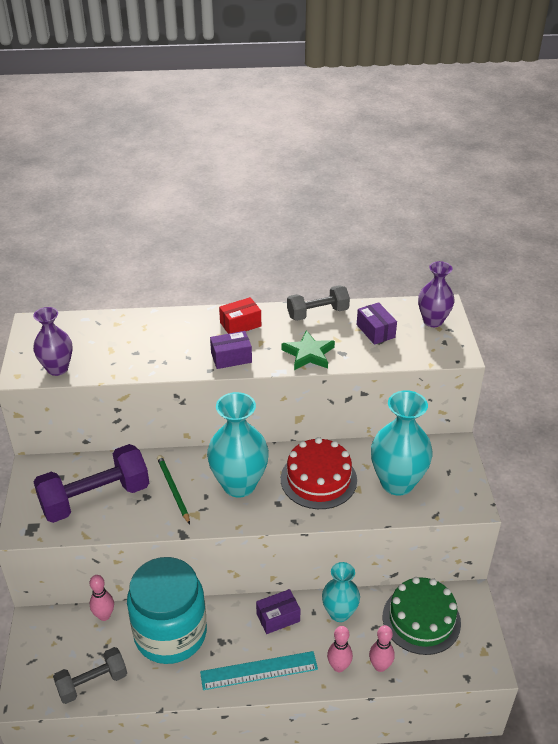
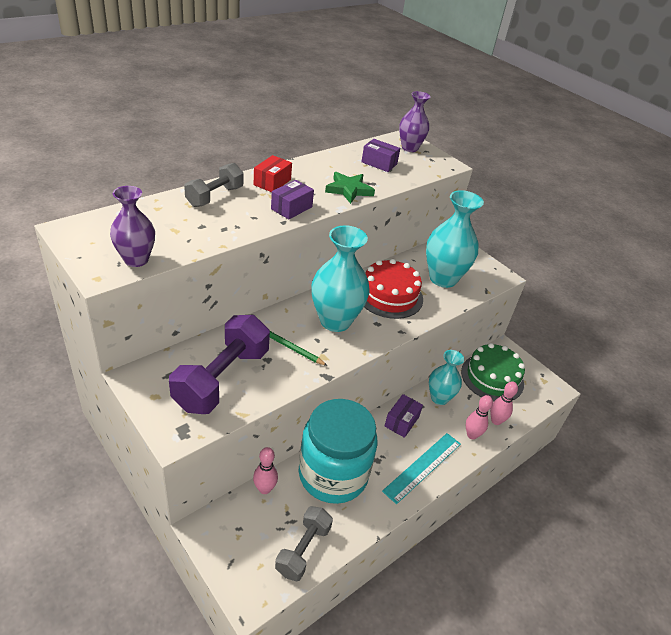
camera: 40 degrees left, 0 degrees up
grey dumbbell [287,285,350,321] -> grey dumbbell moved to [184,163,244,207]

